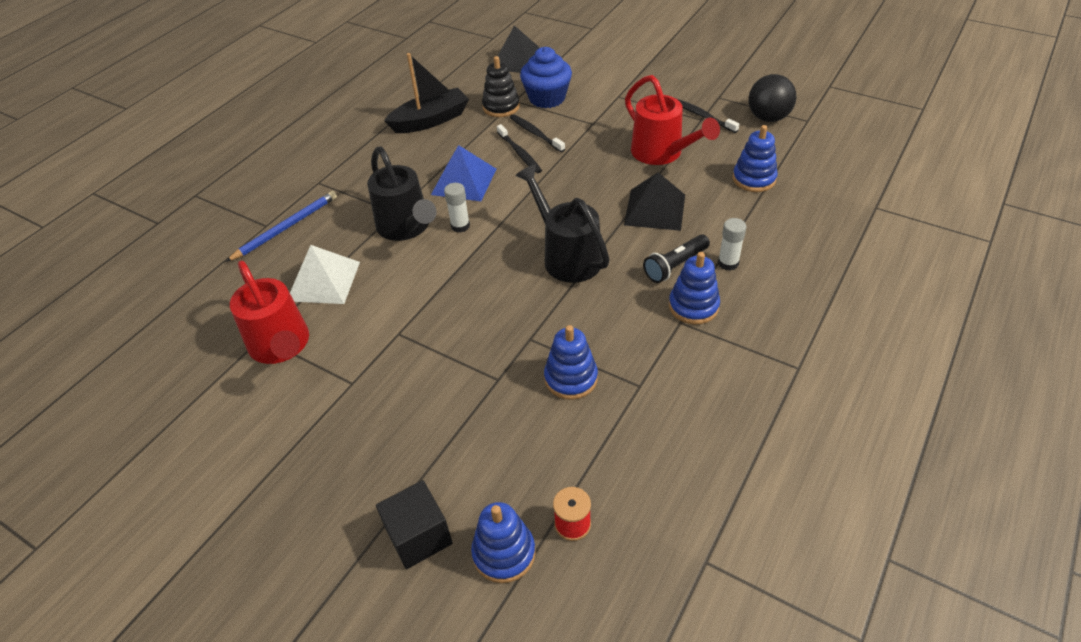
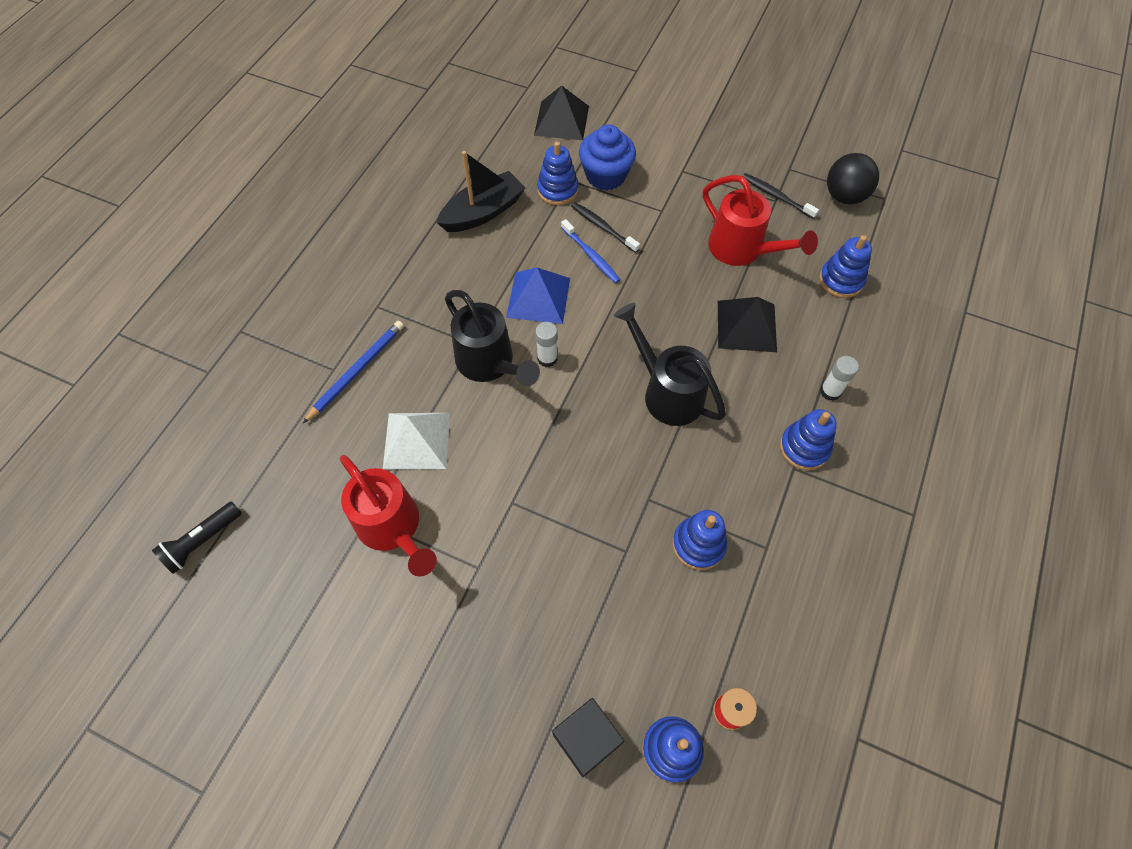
camera: 10 degrees left, 15 degrees up
black stacking toy [482,56,520,117] -> blue stacking toy [537,141,579,205]
black toothbrush [497,124,542,173] -> blue toothbrush [561,219,621,283]
black flashlight [643,234,710,283] -> black flashlight moved to [152,501,242,574]

